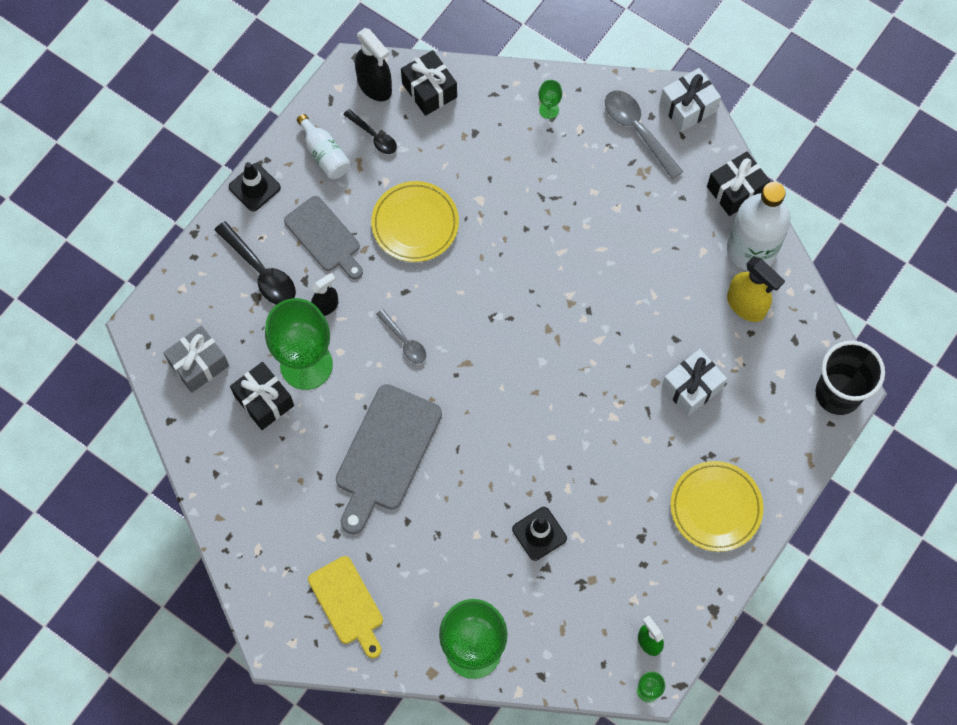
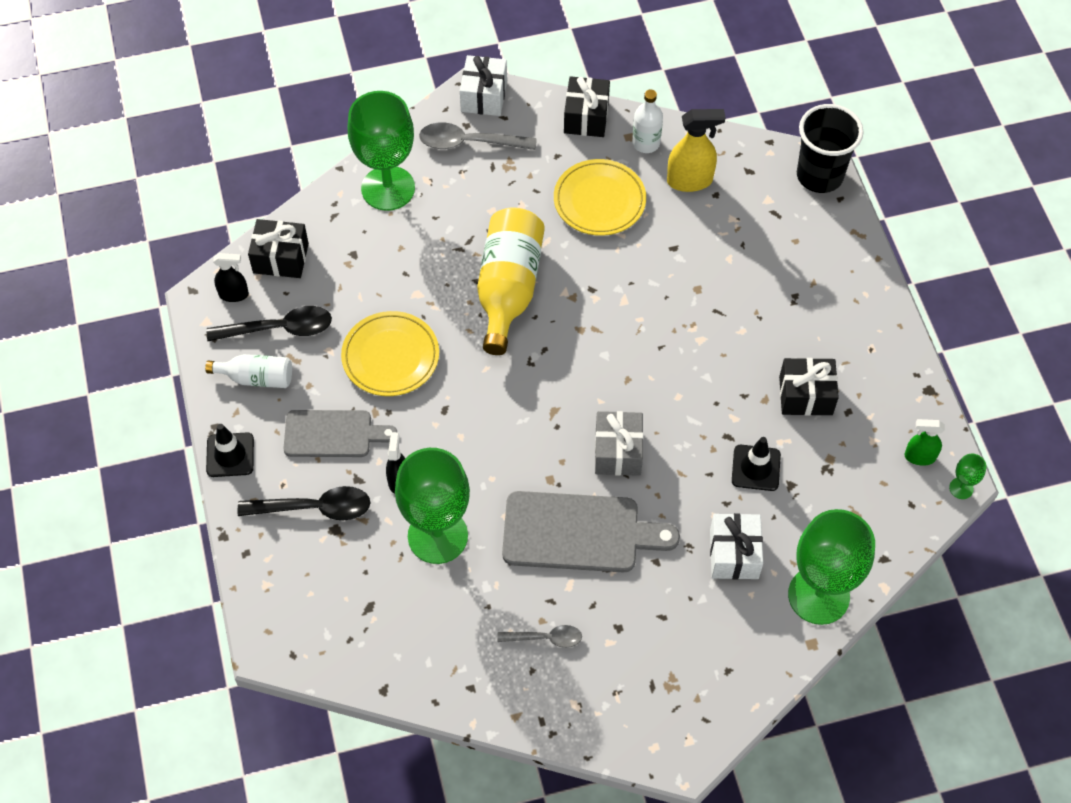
camera: 50 degrees left, 10 degrees down
grey gift [163,326,229,393] -> grey gift moved to [595,411,643,476]
black gift [230,362,294,430] -> black gift moved to [779,358,839,416]
yellow cutting board [308,556,383,658] -> none
grey cutting board [336,384,442,534] -> grey cutting board turned 60 degrees counterclockwise [502,491,680,572]
black spoon [343,109,397,154] -> black spoon [207,306,332,341], size x1.63
black spray bottle [355,28,392,101] -> black spray bottle [213,253,249,302], size x0.62
grey spoon [376,309,426,364] -> grey spoon moved to [497,625,582,648]
green goblet [538,80,562,119] -> green goblet [348,91,415,211], size x2.48
white gift [662,349,727,416] -> white gift moved to [710,513,763,579]
yellow plate [670,461,764,552] -> yellow plate moved to [554,159,646,236]
white bottle [727,182,790,271] -> white bottle [632,89,663,153], size x0.54
none -> yellow bottle [477,208,545,355]

